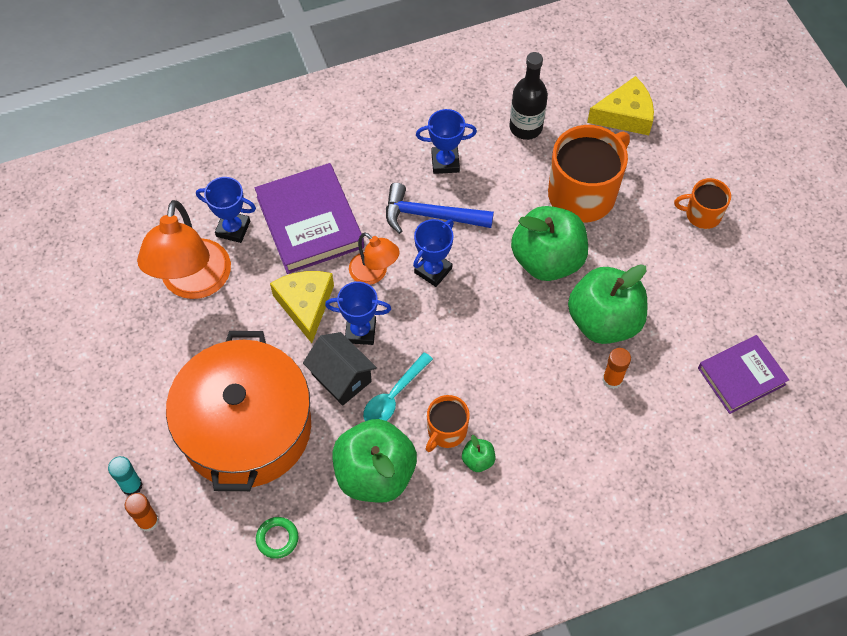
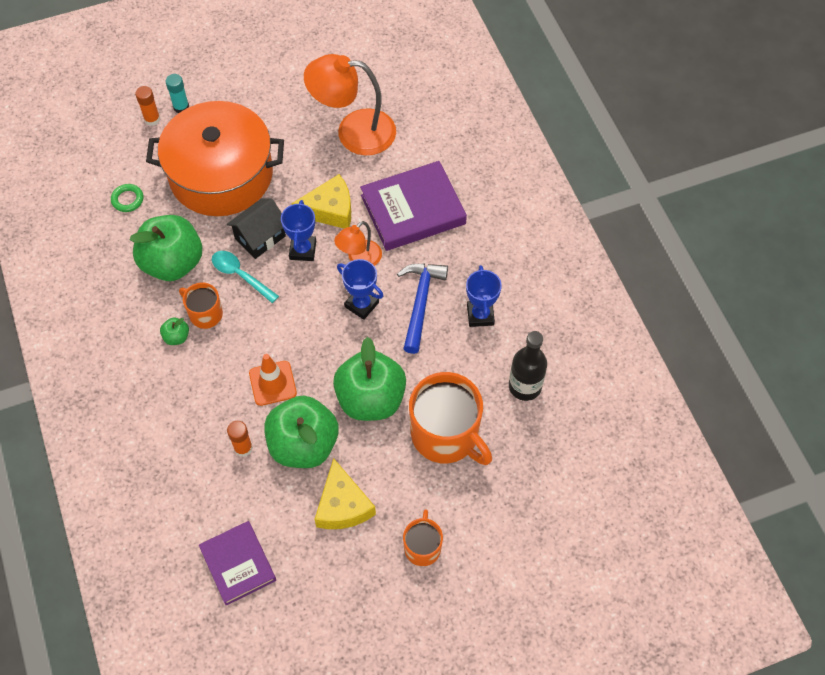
camera: 90 degrees right, 0 degrees up
blue trophy [196,177,256,243] -> none
yellow cheese [587,76,654,135] -> yellow cheese moved to [314,458,376,529]
none -> orange traffic cone [249,354,297,406]

